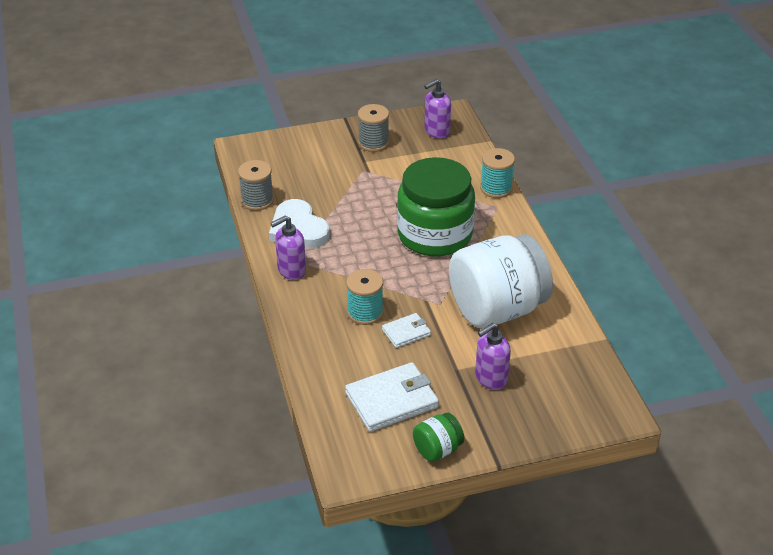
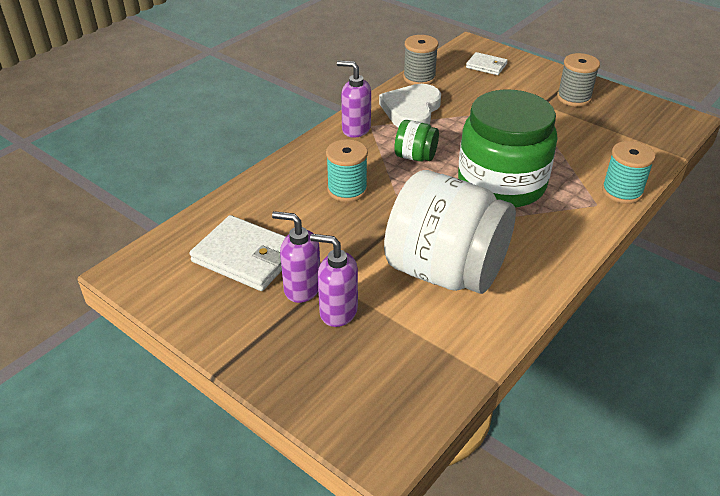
camera: 55 degrees right, 0 degrees up
white wallet [382,313,431,348] -> white wallet moved to [466,52,508,75]
green jar [413,413,464,462] -> green jar moved to [394,120,439,161]
purple soap dispenser [424,79,451,138] -> purple soap dispenser moved to [272,211,320,303]

